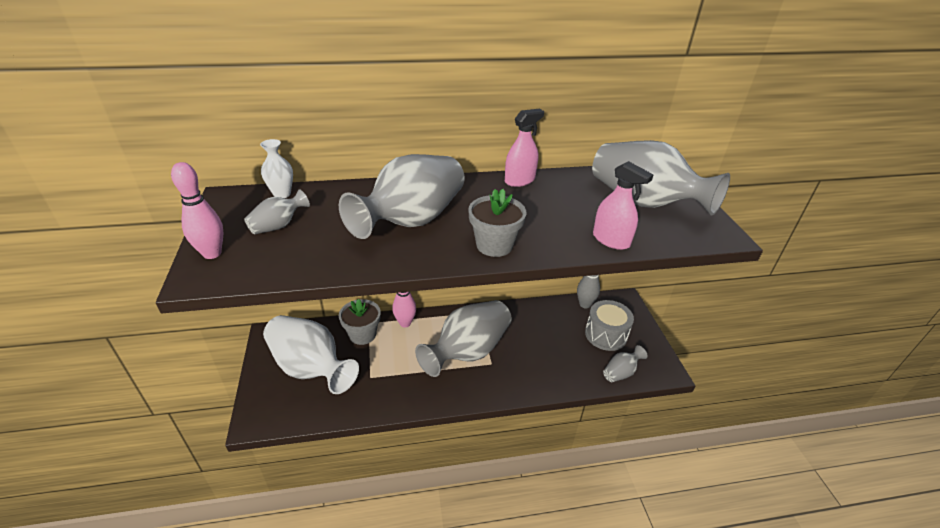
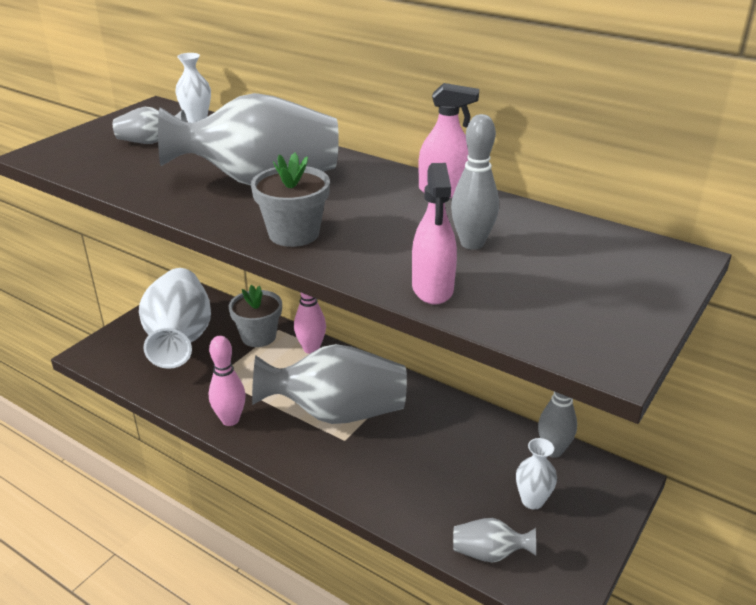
camera: 45 degrees right, 5 degrees down
pink bowling pin [171,162,223,259] -> pink bowling pin moved to [209,336,246,426]
grey drum [585,300,634,351] -> white vase [516,438,557,509]
grey vase [592,140,730,216] -> none
none -> grey bowling pin [451,114,499,250]

